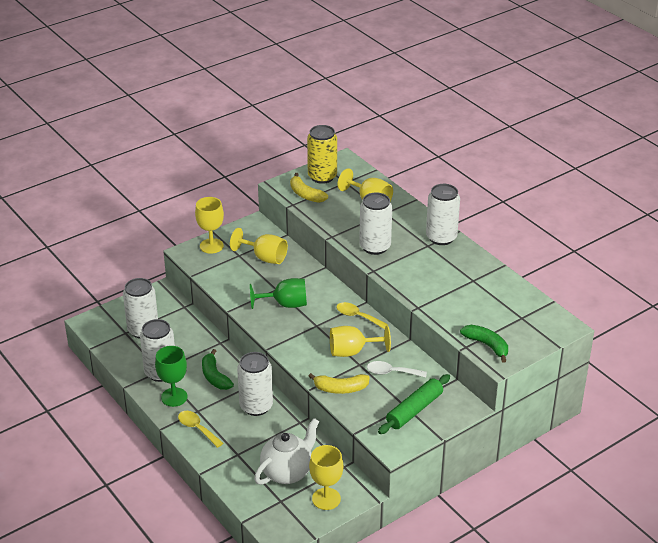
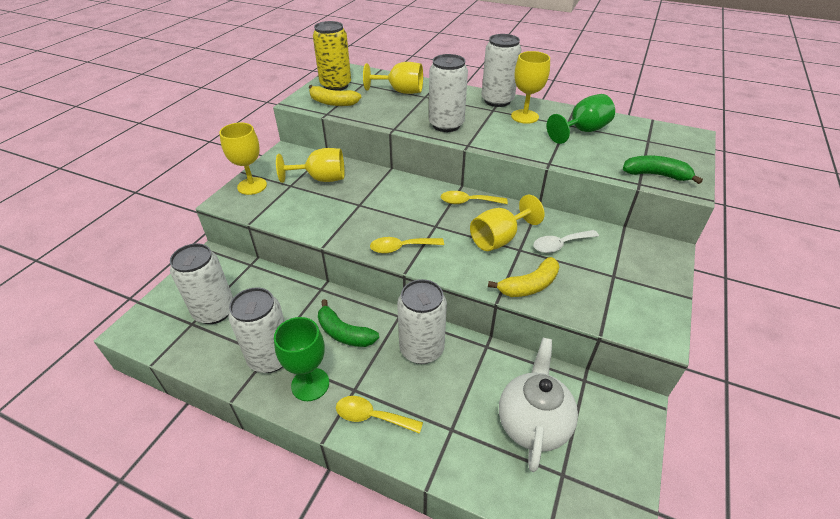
camera: 30 degrees left, 5 degrees up
green goblet [250,278,307,309] -> green goblet moved to [547,94,615,144]
yellow goblet [309,445,343,510] -> yellow goblet moved to [511,51,550,124]
green rolling pin [378,374,450,434] -> none
none -> yellow spoon [370,237,444,254]

